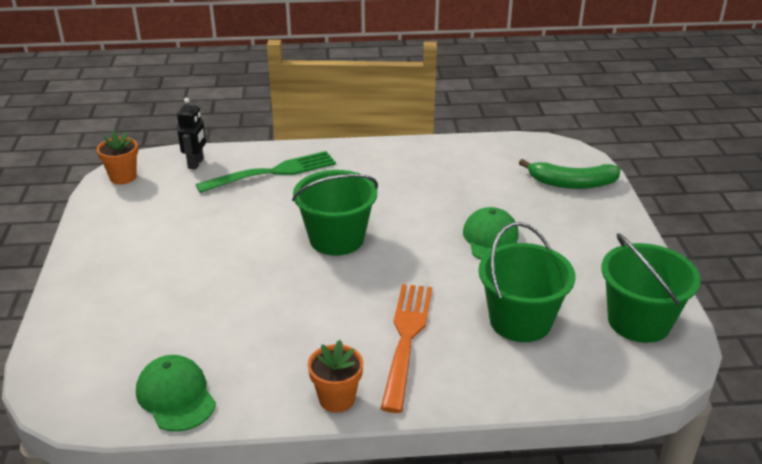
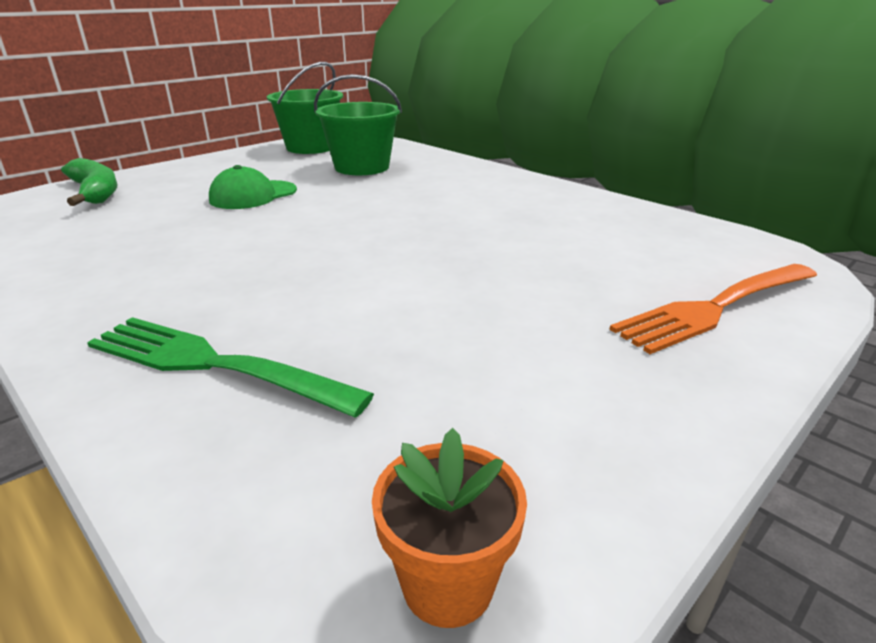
camera: 130 degrees left, 5 degrees down
green cap [136,355,216,432] -> none
black robot [177,98,206,170] -> none
green bucket [292,170,378,256] -> none
orange flower pot [308,340,363,412] -> none
orange fork [381,284,432,413] -> orange fork moved to [609,264,817,354]

